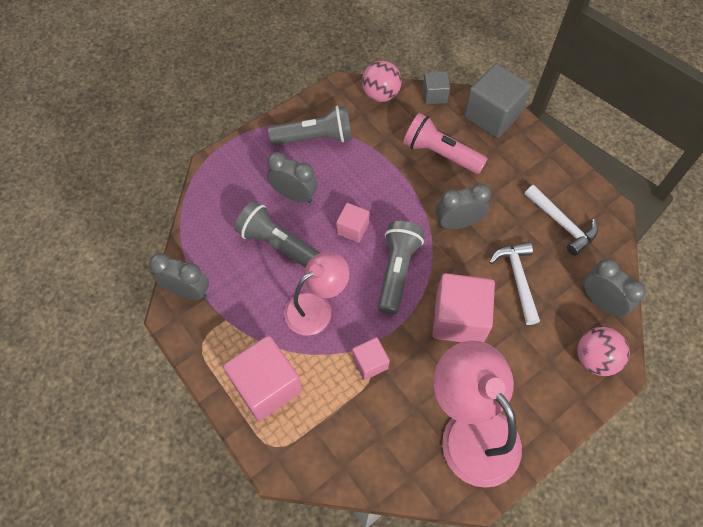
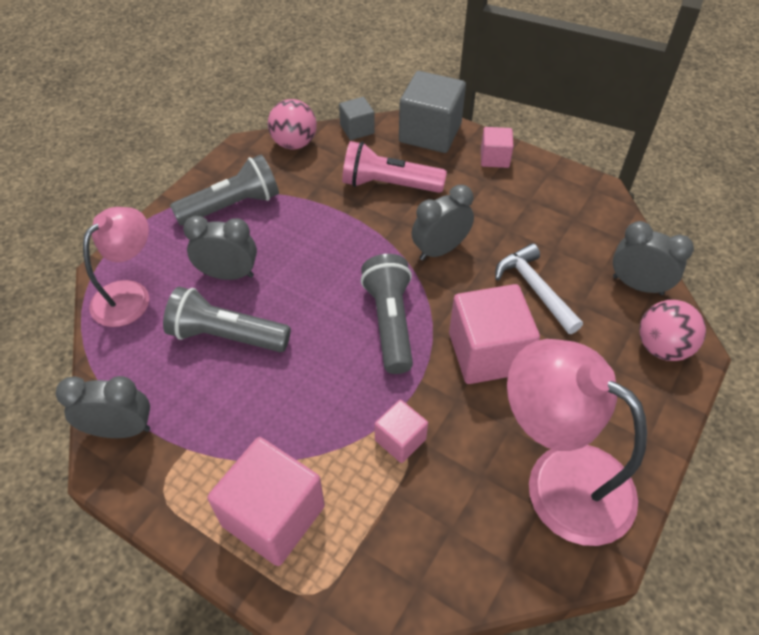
camera: 20 degrees left, 10 degrees down
pink lamp [284,251,349,335] -> pink lamp moved to [83,207,149,327]
pink cube [336,203,370,243] -> pink cube moved to [481,127,514,168]
white hammer [525,185,598,256] -> none

